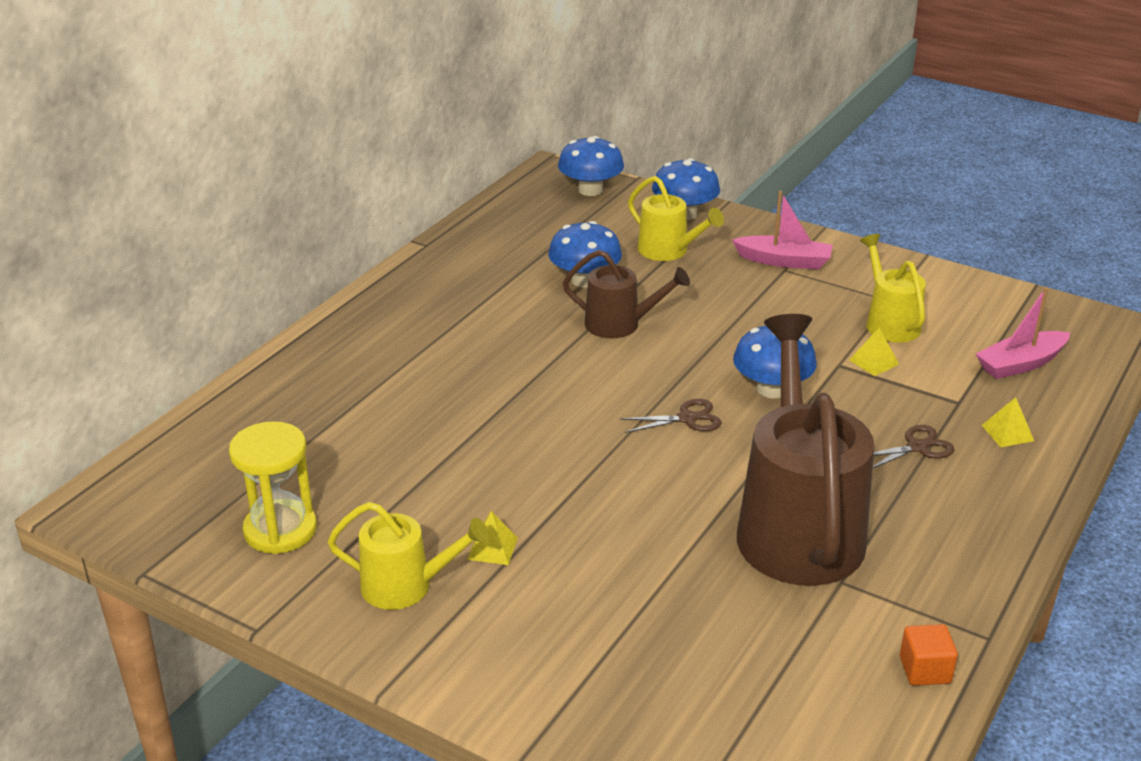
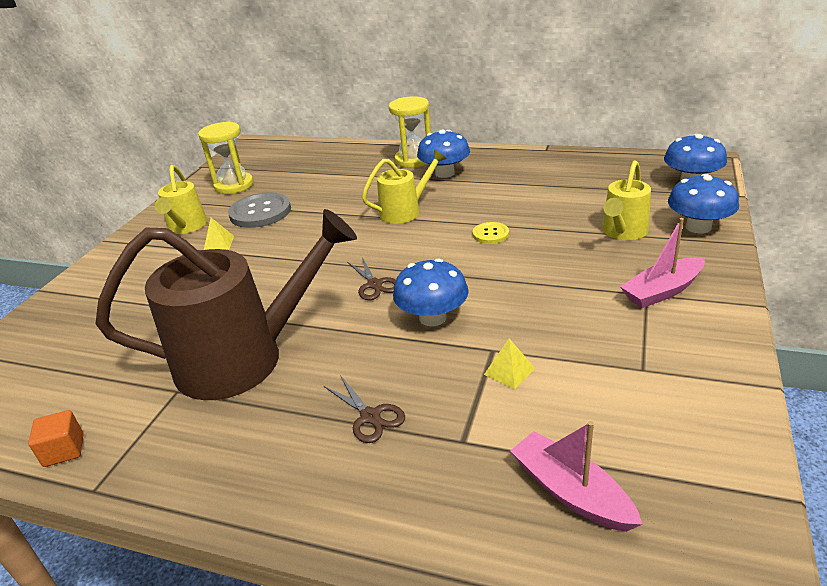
camera: 80 degrees right, 0 degrees up
blue mushroom [548,221,622,288] -> blue mushroom moved to [417,129,470,178]
brown watering can [563,250,690,338] -> yellow button [473,222,509,244]
pink boat [732,191,833,269] -> pink boat turned 60 degrees clockwise [620,218,705,308]
yellow watering can [860,234,926,343] -> yellow watering can moved to [362,149,447,224]
yellow pyramid [982,397,1034,447] -> none
none -> grey button [228,192,291,228]
none -> yellow hourglass [389,96,431,168]

